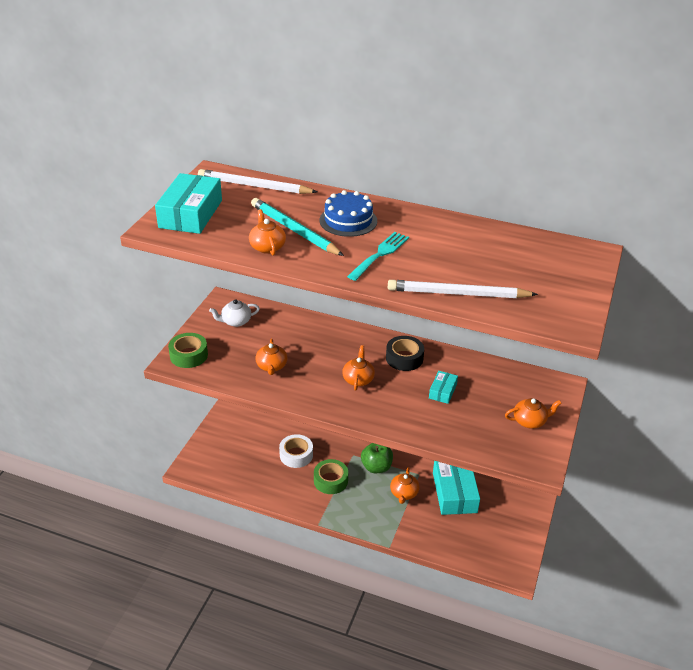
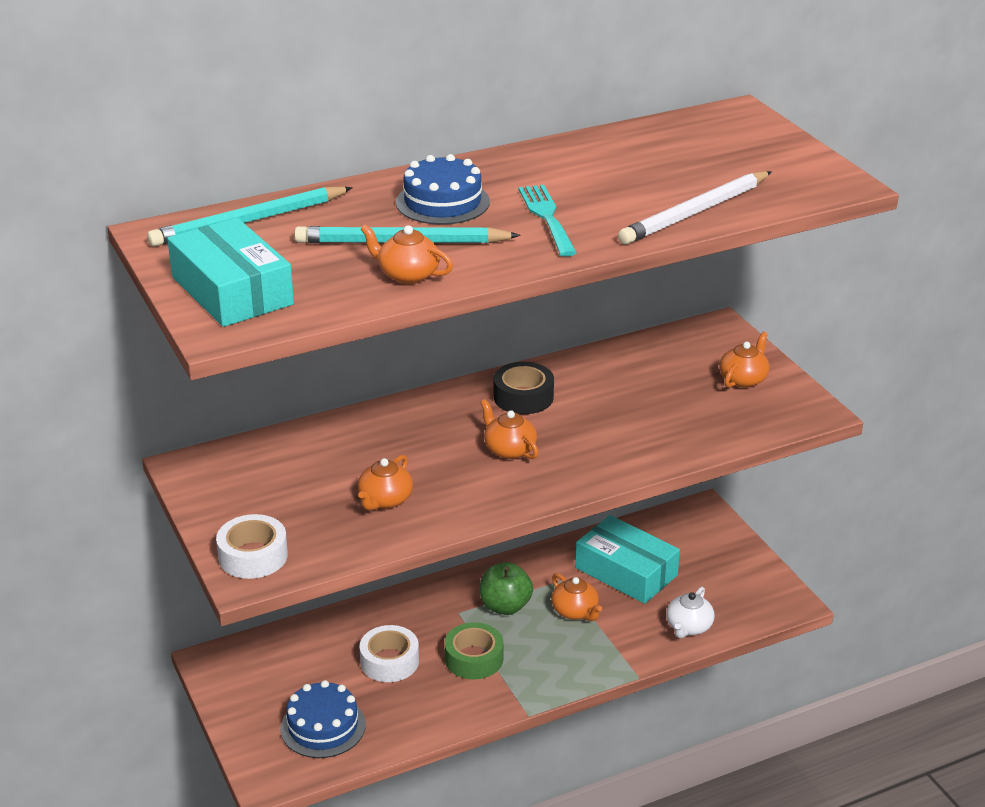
camera: 45 degrees left, 5 degrees down
green tape [168,333,208,368] -> white tape [216,514,288,579]
white pencil [198,169,317,194] -> turquoise pencil [147,186,353,247]
white teapot [209,299,260,327] -> white teapot moved to [666,587,714,638]
orange teapot [255,339,288,375] -> orange teapot turned 75 degrees clockwise [358,455,413,511]
turquoise box [429,371,458,404] -> none
none -> blue cake [280,680,366,758]

